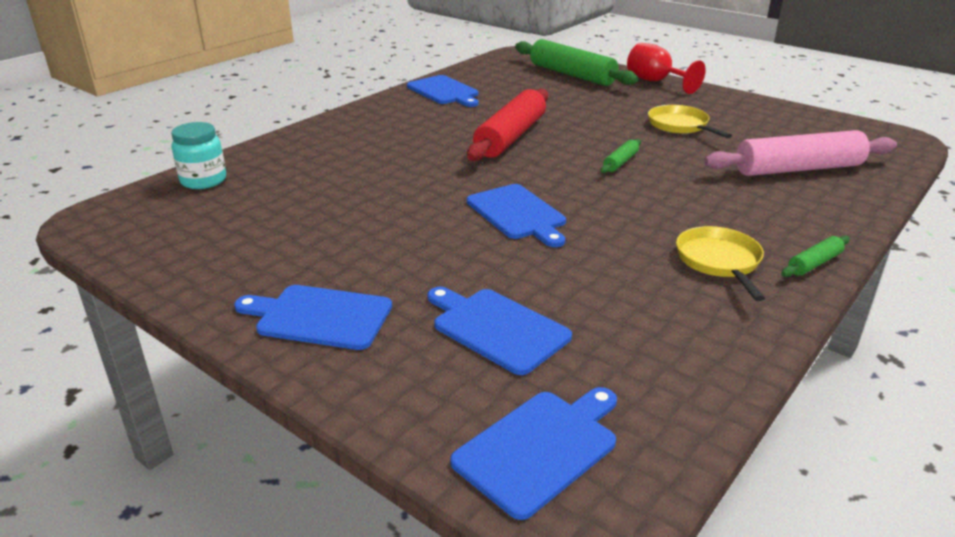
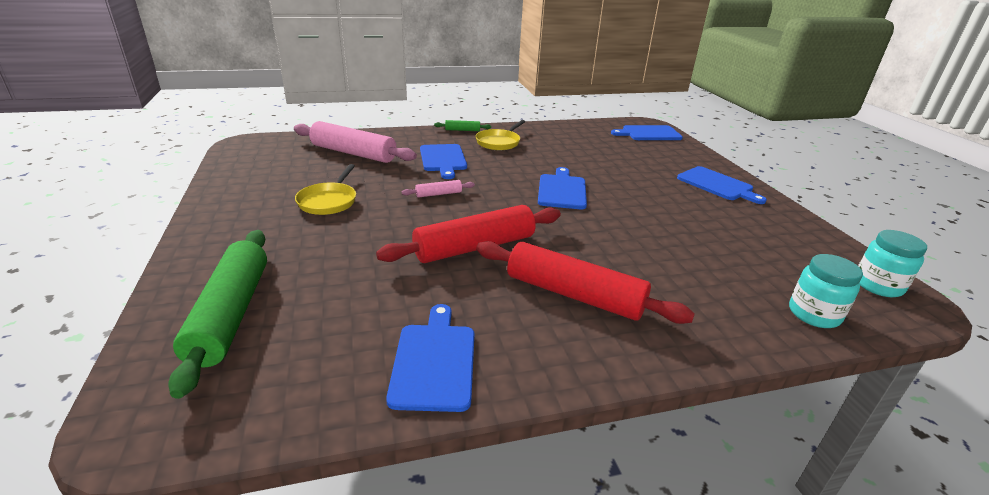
camera: 145 degrees left, 0 degrees up
blue cutting board [427,287,572,375] -> blue cutting board moved to [420,144,467,179]
green rolling pin [601,139,641,173] -> pink rolling pin [402,180,475,198]
red goblet [627,43,706,94] -> none
none -> red rolling pin [476,241,695,324]
none -> turquoise jar [858,230,927,297]

